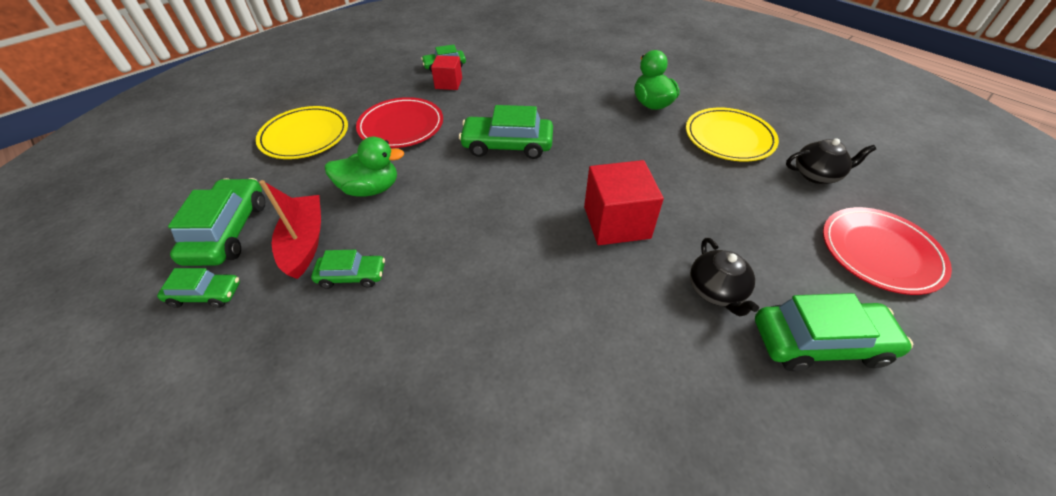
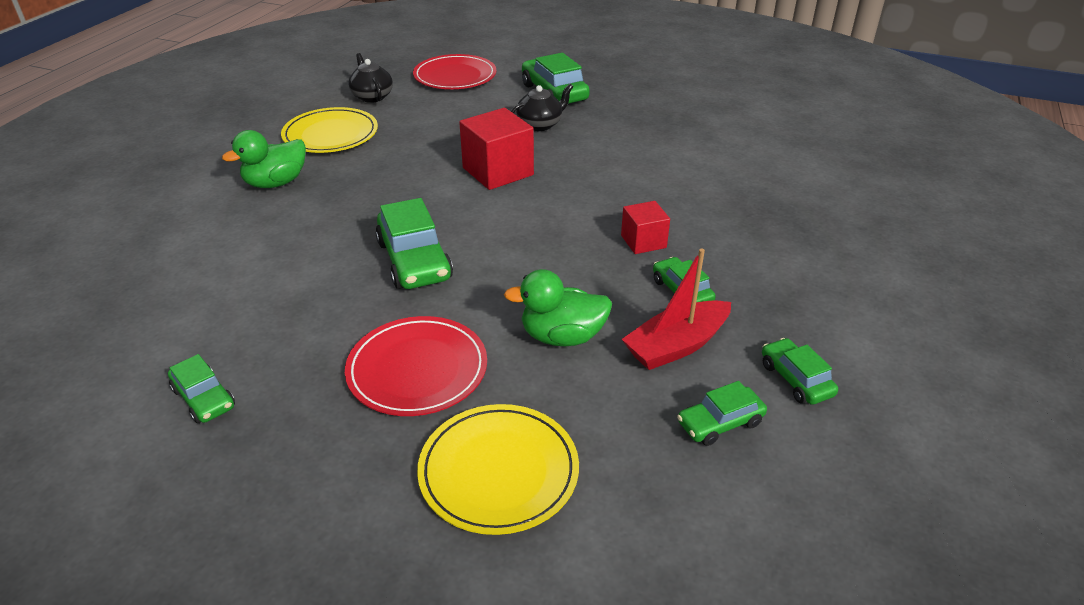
camera: 115 degrees left, 10 degrees down
green car [168,178,265,266] -> green car [677,381,767,446], size x0.58
green duck [324,137,404,197] -> green duck turned 60 degrees counterclockwise [504,269,612,346]
red cube [431,55,462,90] -> red cube moved to [621,201,670,254]

